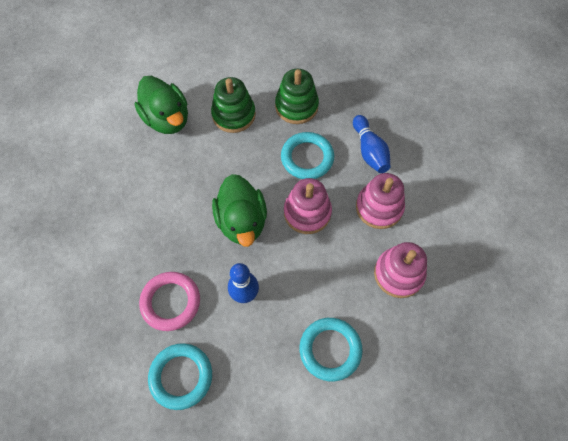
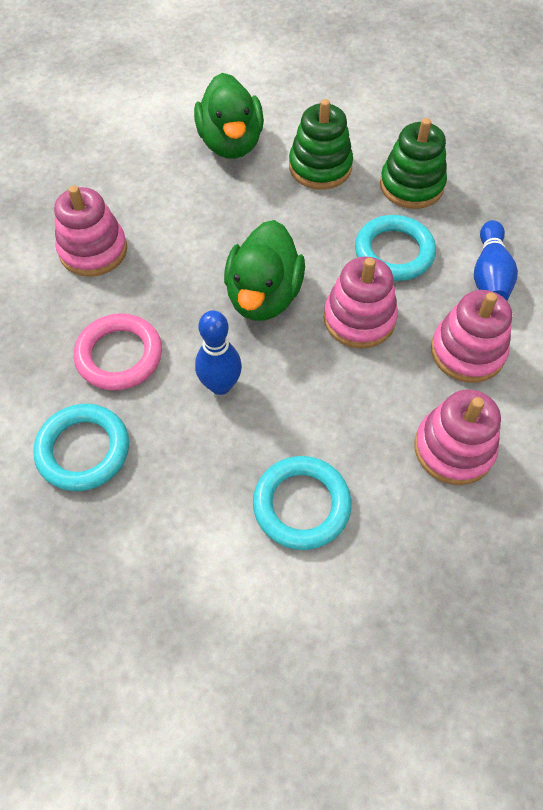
camera: 25 degrees right, 5 degrees down
none -> pink stacking toy [54,186,127,277]

